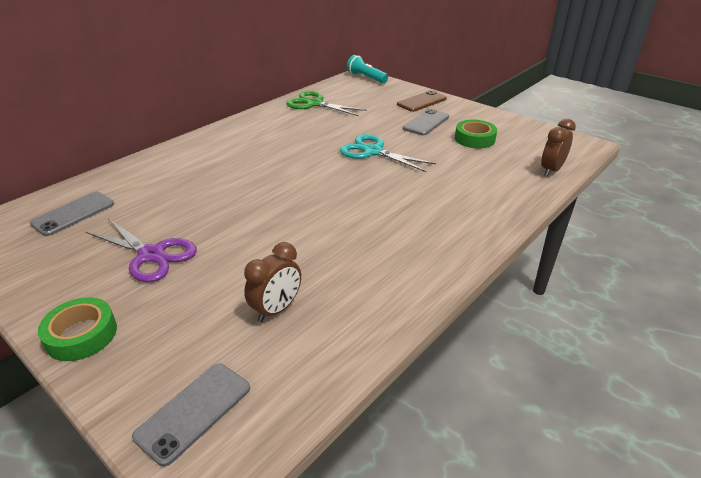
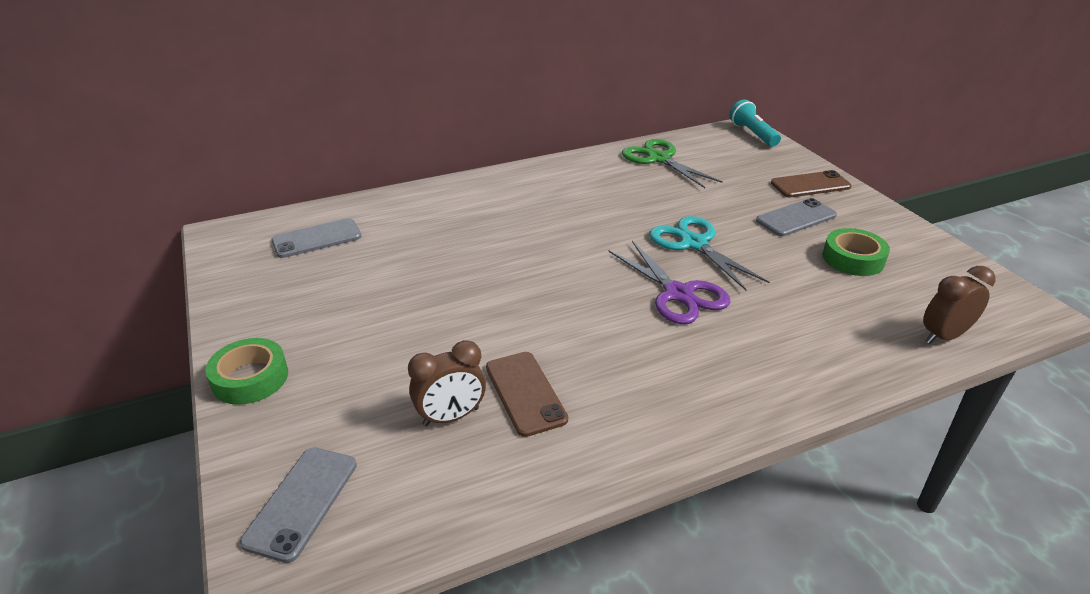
camera: 25 degrees right, 0 degrees up
purple scissors [86,218,197,282] -> purple scissors moved to [609,241,731,324]
grey phone [132,363,250,467] -> grey phone turned 45 degrees counterclockwise [240,447,357,563]
none -> brown phone [486,352,568,437]

